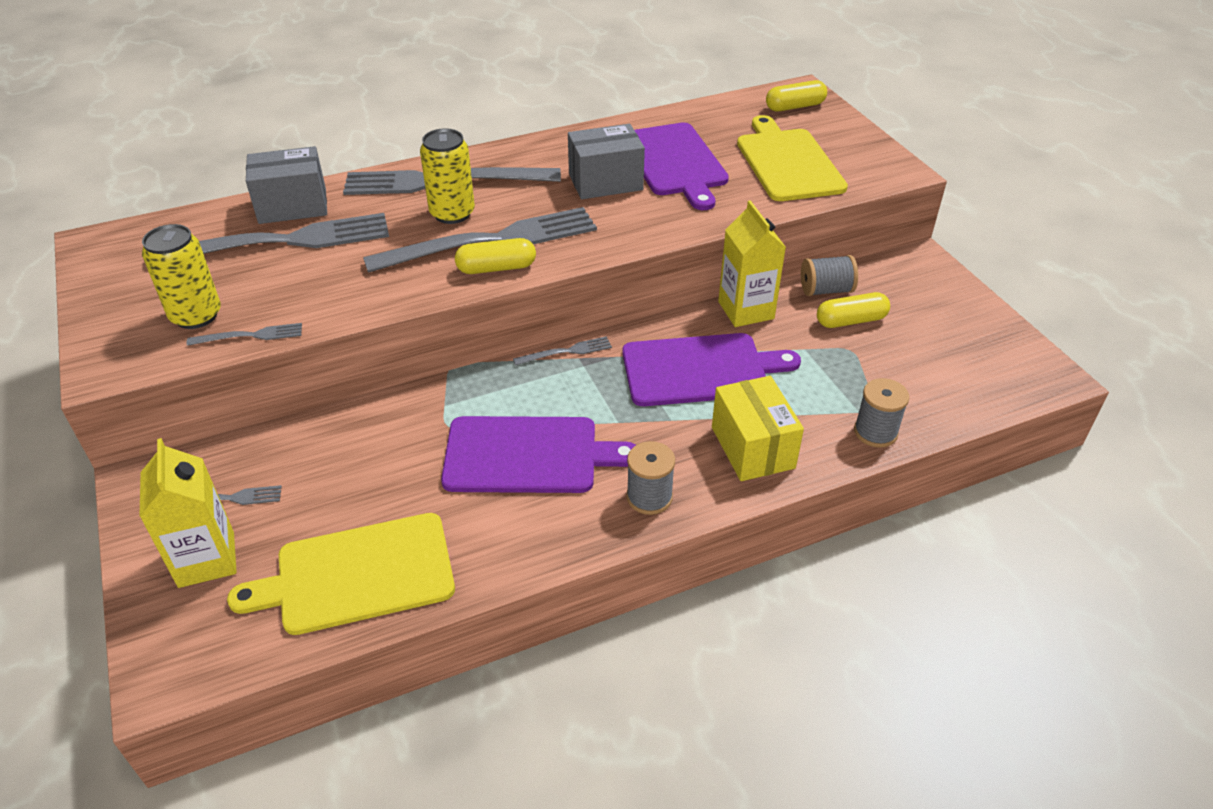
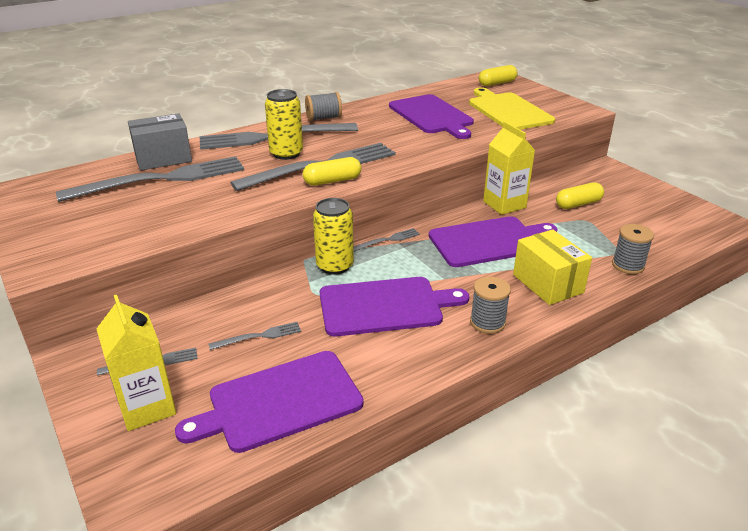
camera: 10 degrees left, 10 degrees down
yellow can [142,224,221,329] -> yellow can moved to [313,198,354,275]
grey fork [187,323,302,346] -> grey fork moved to [209,322,301,350]
yellow cutting board [227,513,455,635] -> purple cutting board [175,351,364,453]
grey box [568,124,645,199] -> none
grey spool [801,255,858,296] -> grey spool moved to [305,92,342,121]

